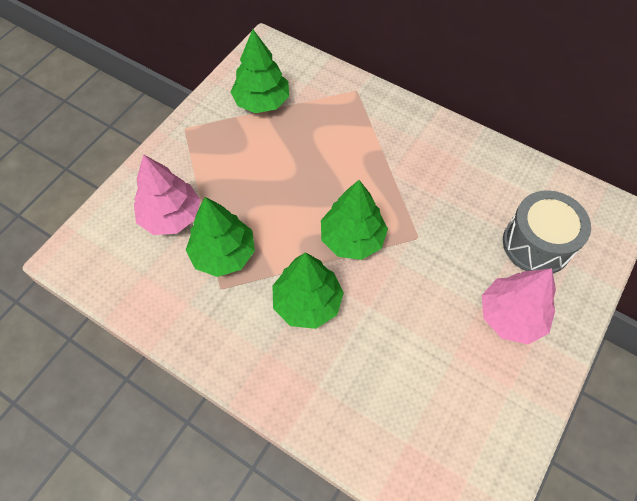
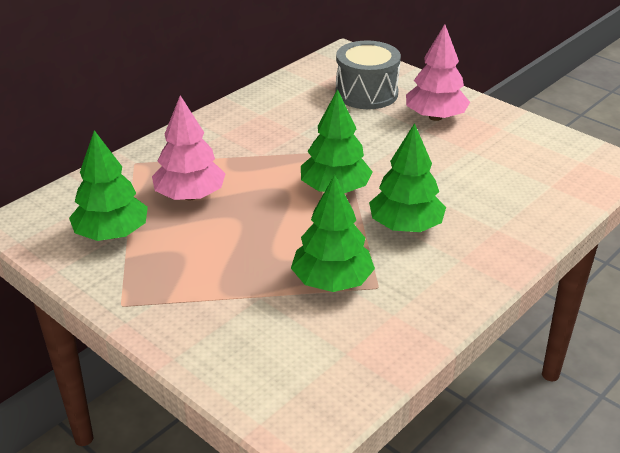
camera: 80 degrees left, 25 degrees down
pink tree [134,154,200,235] -> pink tree moved to [152,95,226,200]

